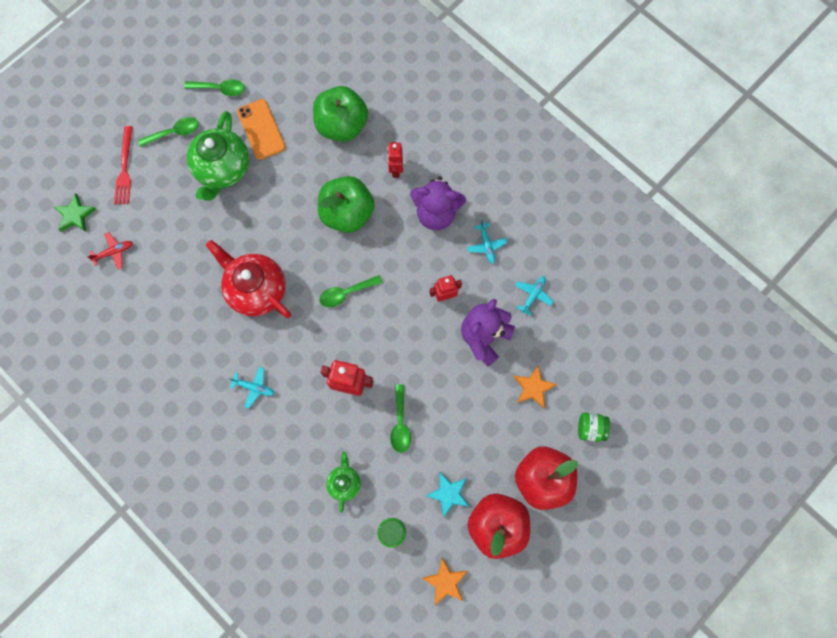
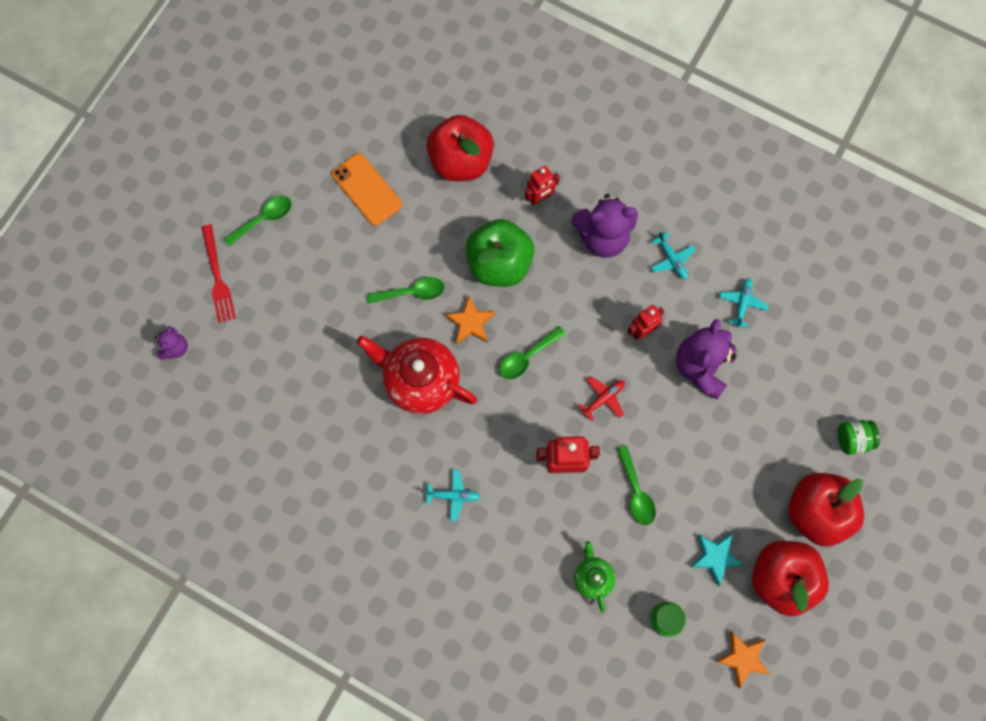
camera: 15 degrees left, 0 degrees up
green star [54,193,97,232] -> purple teddy bear [155,326,188,360]
red plane [87,232,133,270] -> red plane moved to [578,376,625,421]
green spoon [184,79,245,96] -> green spoon moved to [367,277,444,304]
green teapot [187,111,249,201] -> none
green apple [313,86,368,142] -> red apple [426,115,494,181]
red robot [387,142,403,178] -> red robot turned 105 degrees counterclockwise [525,165,559,205]
orange star [514,365,557,408] -> orange star moved to [445,296,495,344]

